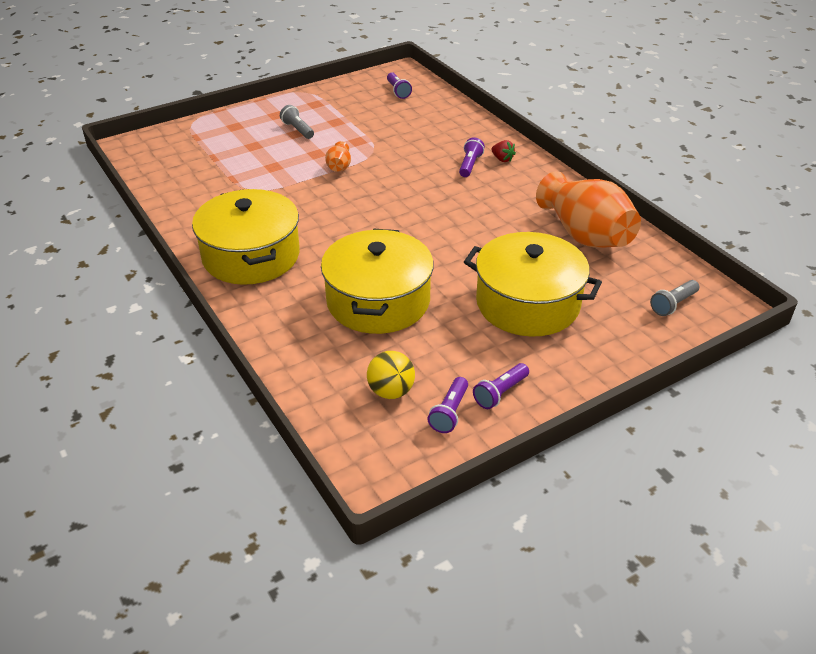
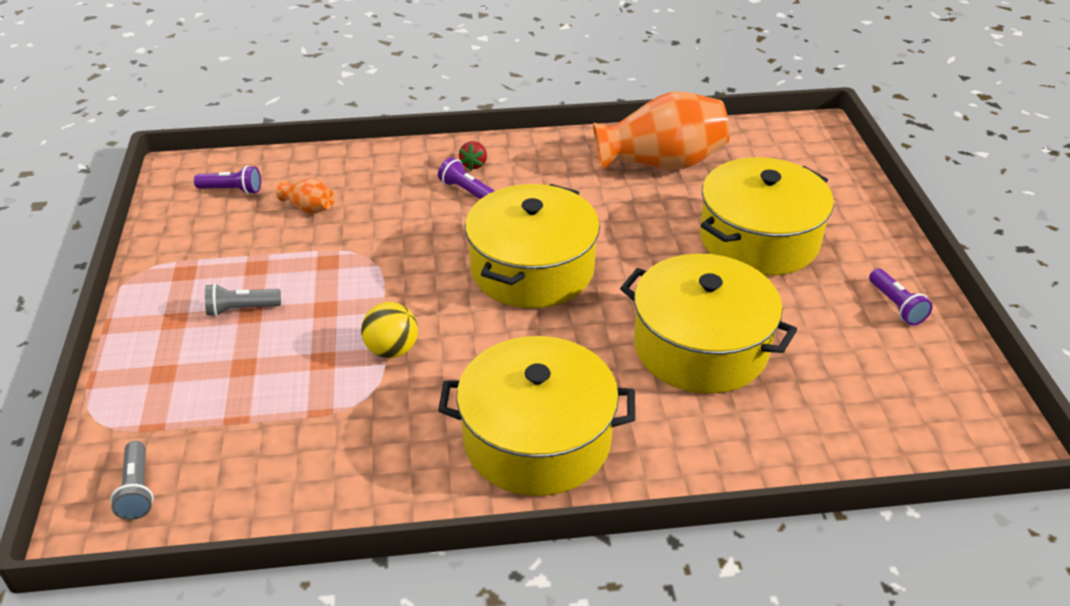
camera: 65 degrees left, 0 degrees up
orange vase [325,141,351,172] -> orange vase moved to [276,179,335,214]
yellow ball [367,351,415,399] -> yellow ball moved to [361,302,418,358]
purple flashlight [428,377,468,433] -> none
red strawberry [492,140,516,162] -> red strawberry turned 120 degrees clockwise [459,141,487,171]
grey flashlight [650,280,700,316] -> grey flashlight moved to [110,441,154,520]
none -> yellow pot [465,184,600,308]

